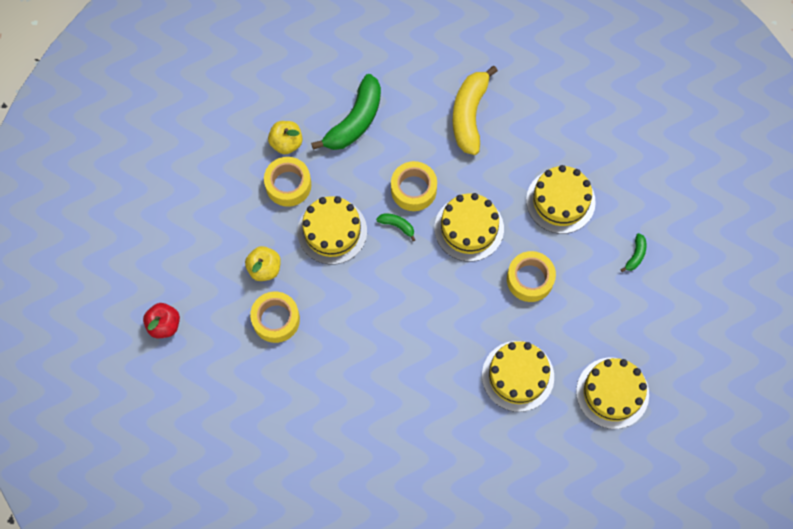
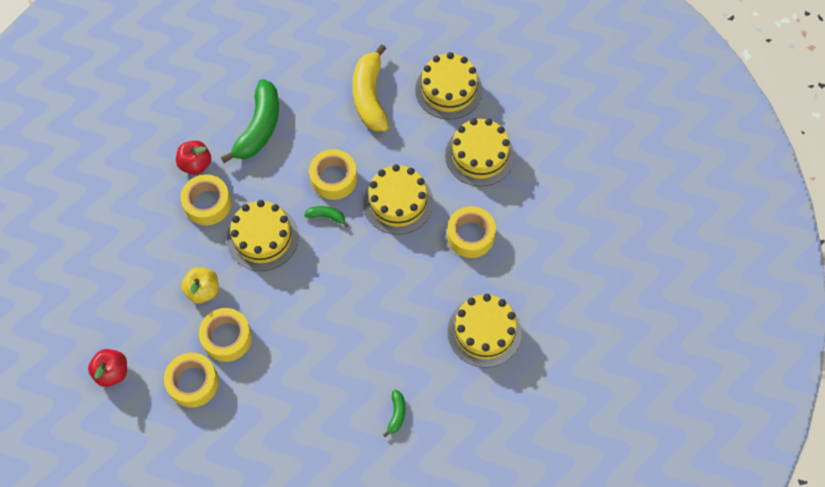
camera: 15 degrees left, 5 degrees down
yellow apple [268,121,303,154] -> red apple [176,141,211,175]
yellow cake [576,358,649,429] -> yellow cake moved to [415,52,483,119]
green banana [621,233,646,272] -> green banana moved to [383,390,405,437]
none -> yellow tape [164,353,219,408]

